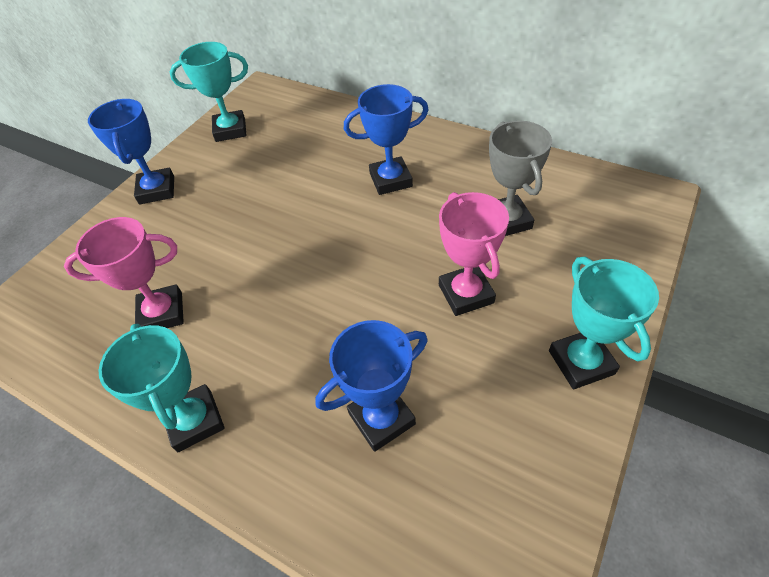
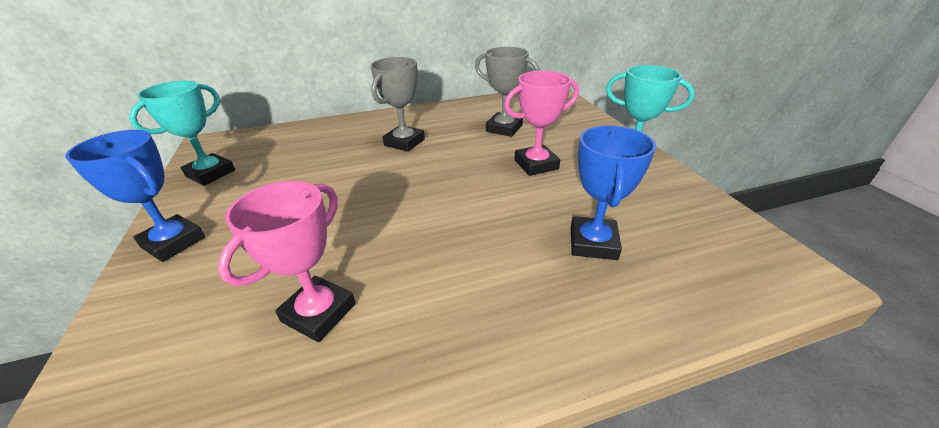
camera: 50 degrees left, 15 degrees down
turquoise trophy [98,324,225,452] -> none
blue trophy [344,84,429,195] -> grey trophy [370,57,425,152]
pink trophy [439,192,509,316] -> pink trophy turned 45 degrees counterclockwise [504,71,579,176]

